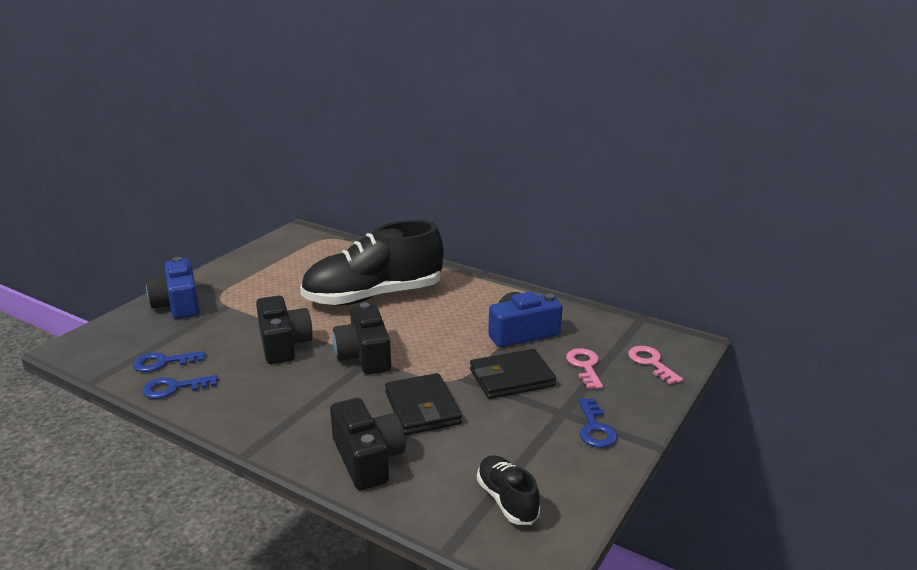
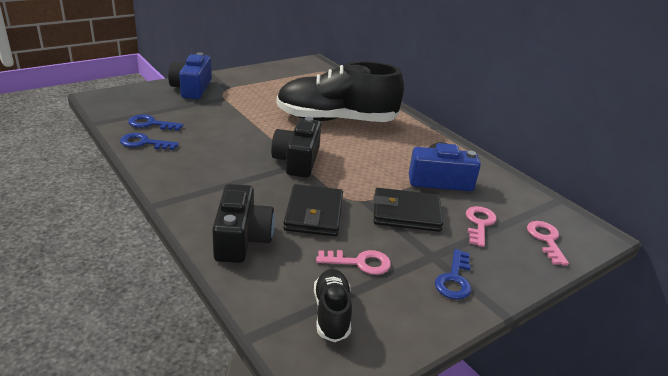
camera: 20 degrees right, 5 degrees up
black camera [256,296,312,364] -> none
none -> pink key [316,250,391,275]

